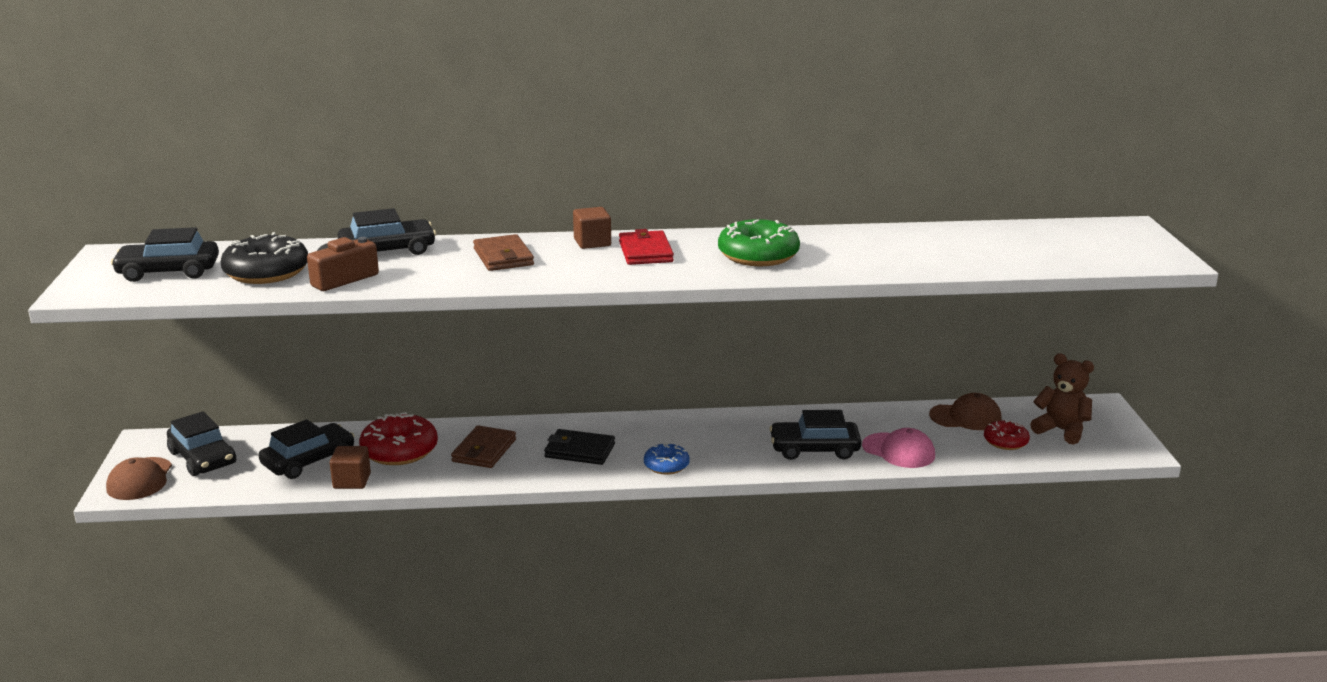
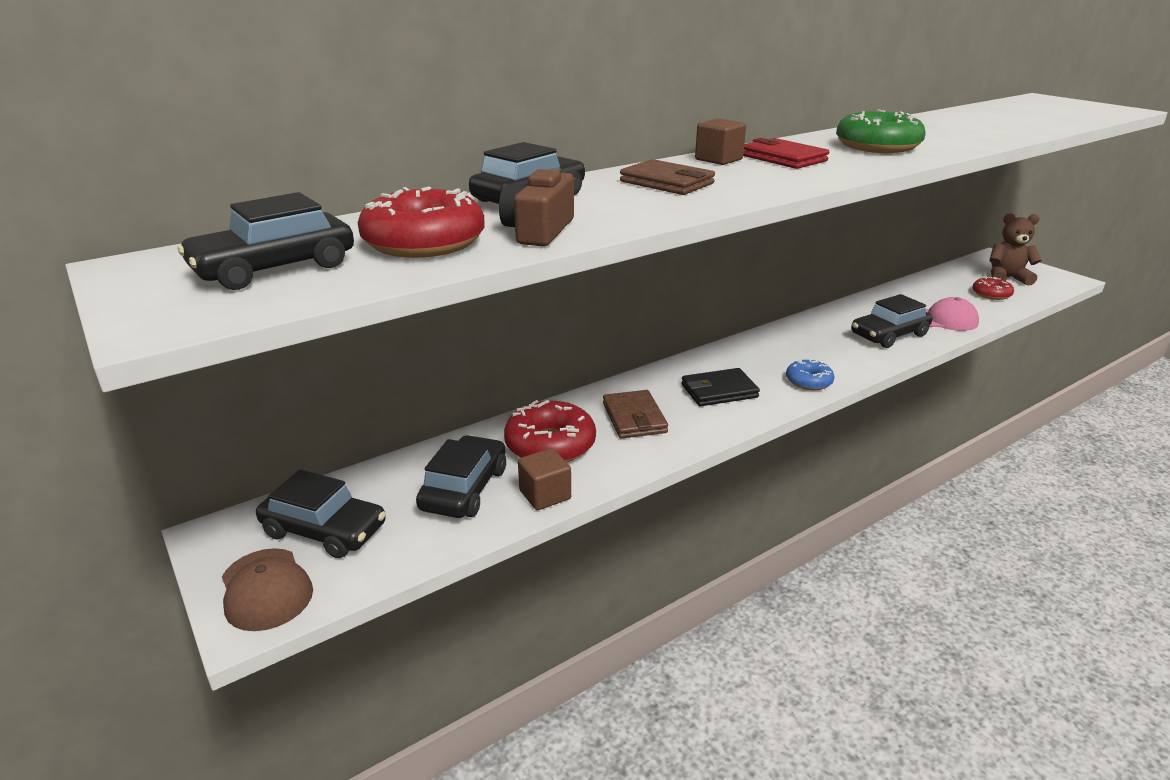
camera: 30 degrees left, 5 degrees up
black donut [221,232,308,284] -> red donut [358,187,485,258]
brown cap [929,393,1002,430] -> none

